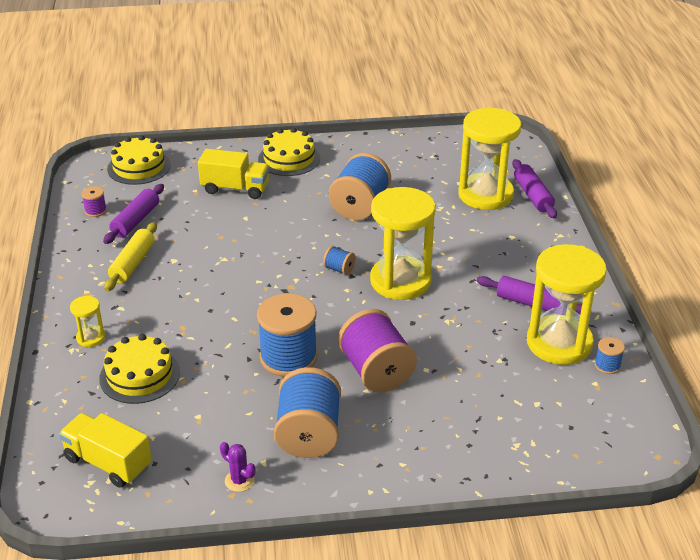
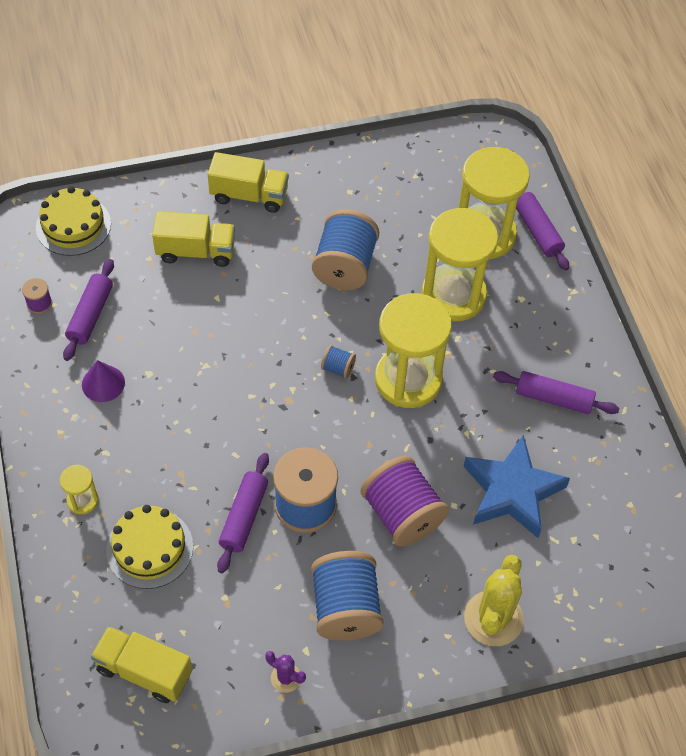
camera: 10 degrees left, 20 degrees up
yellow rolling pin [104,222,157,291] -> purple cone [82,360,125,402]
yellow cake [258,128,320,176] -> yellow truck [208,152,289,213]
yellow hourglass [527,244,607,365] -> yellow hourglass moved to [422,208,498,321]
blue spool [595,337,625,374] -> none
none -> purple rolling pin [217,453,269,573]
none -> blue star [463,435,570,538]
none -> yellow cactus [464,555,524,646]

